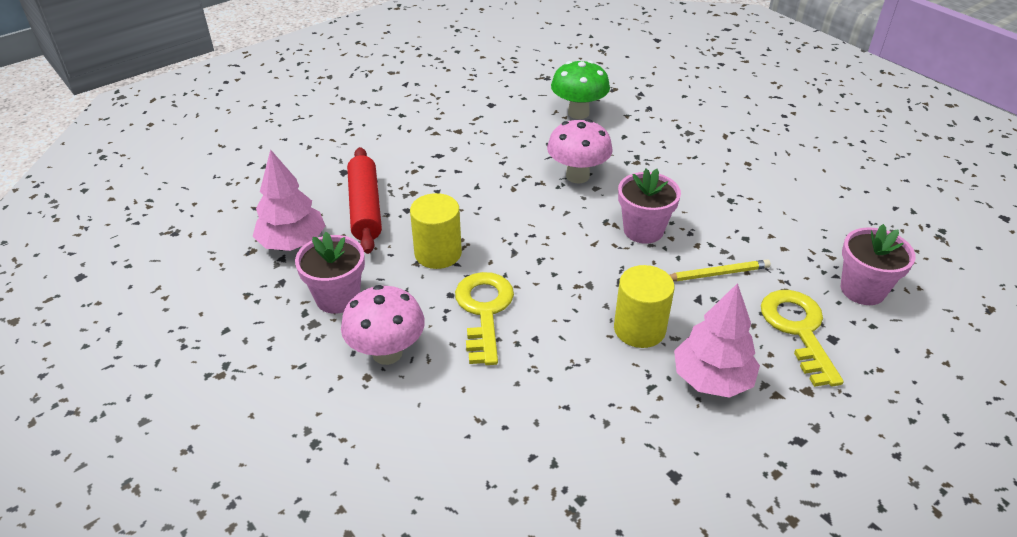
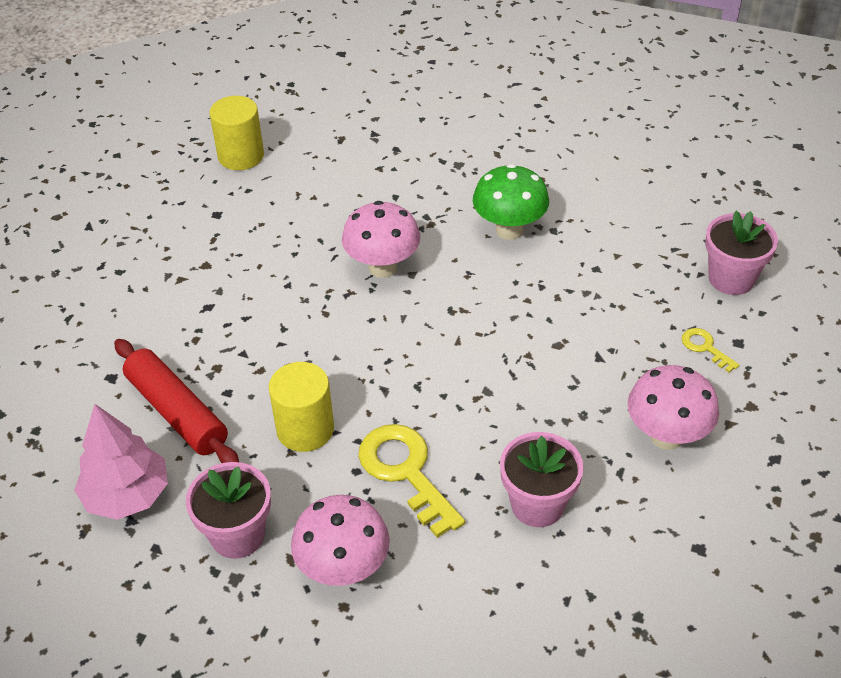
camera: 30 degrees left, 5 degrees up
green mushroom [551,61,610,119] -> green mushroom moved to [473,164,549,240]
yellow cylinder [614,265,674,348] -> yellow cylinder moved to [210,96,264,170]
pink flower pot [618,169,681,244] -> pink flower pot moved to [500,432,584,527]
yellow pencil [670,259,771,281] -> none
pink tree [674,283,760,398] -> pink mushroom [628,365,719,450]
yellow key [761,290,844,387] -> yellow key [681,328,739,372], size x0.49

